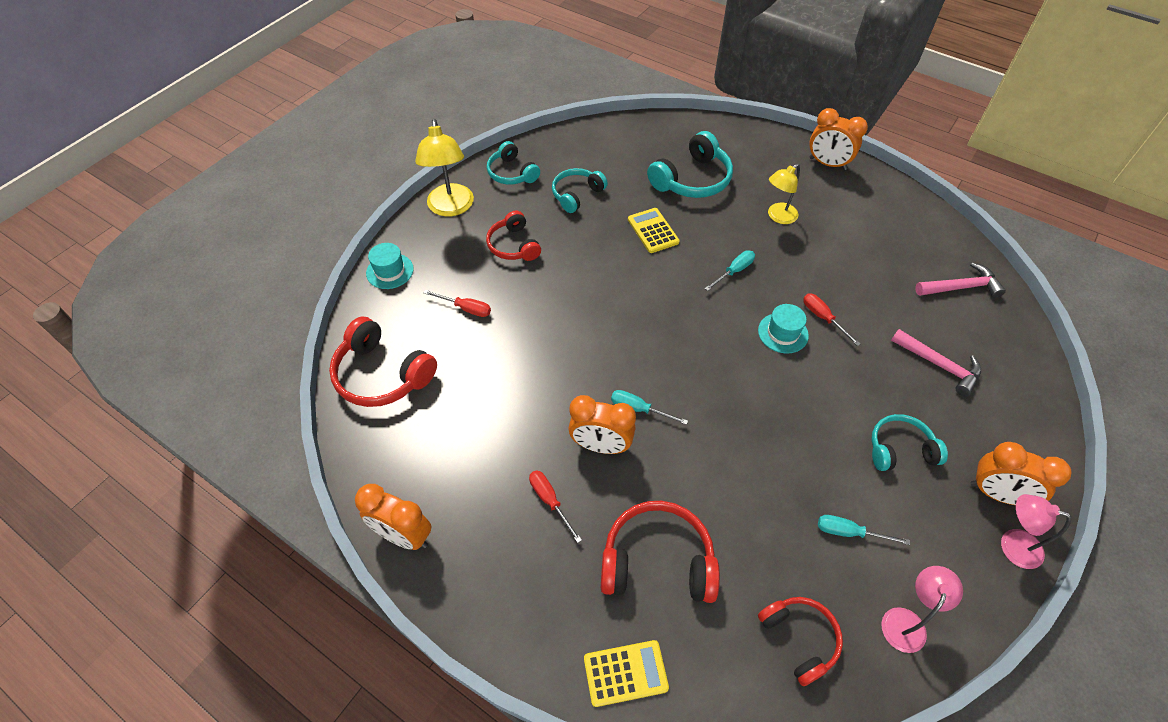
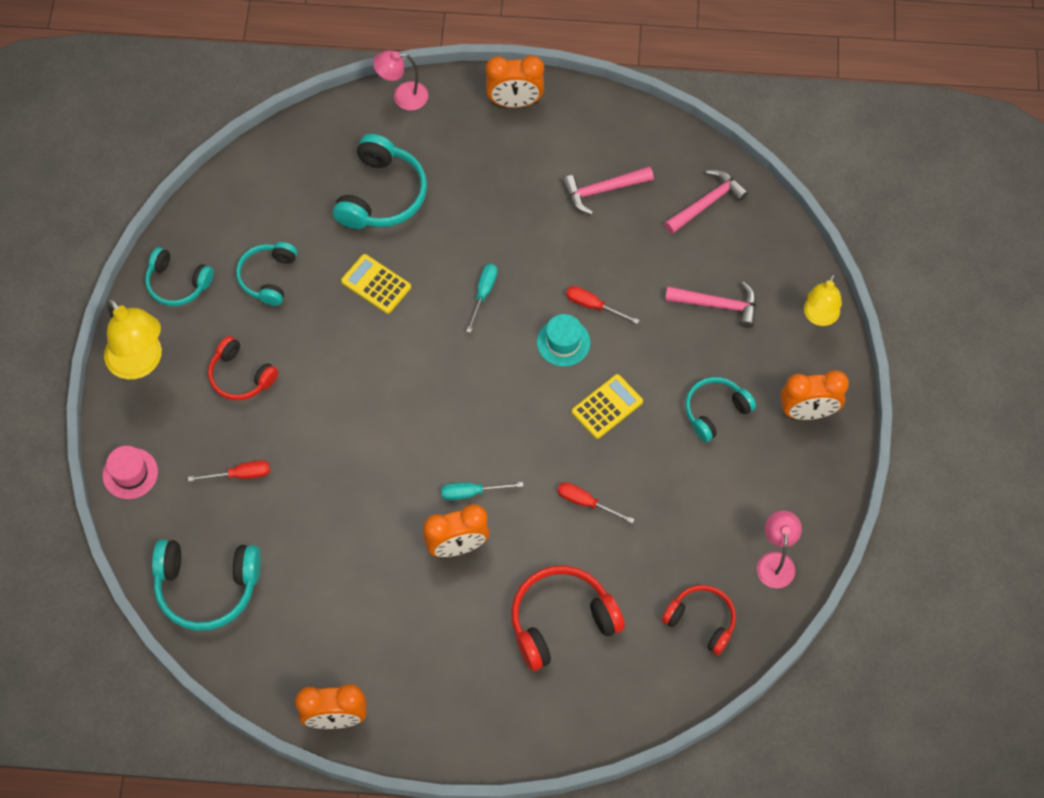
camera: 30 degrees left, 10 degrees up
red headphones [329,317,437,407] -> turquoise headphones [152,540,261,631]
turquoise hat [366,243,414,289] -> pink hat [103,446,158,499]
red screwdriver [529,470,582,543] -> red screwdriver moved to [557,482,635,524]
yellow calculator [584,640,669,707] -> yellow calculator moved to [572,374,643,439]
yellow lamp [768,164,800,224] -> yellow lamp moved to [804,274,842,326]
turquoise screwdriver [818,515,910,545] -> none
pink lamp [1001,494,1071,569] -> pink lamp moved to [373,50,428,110]
none -> pink hammer [562,166,654,215]

